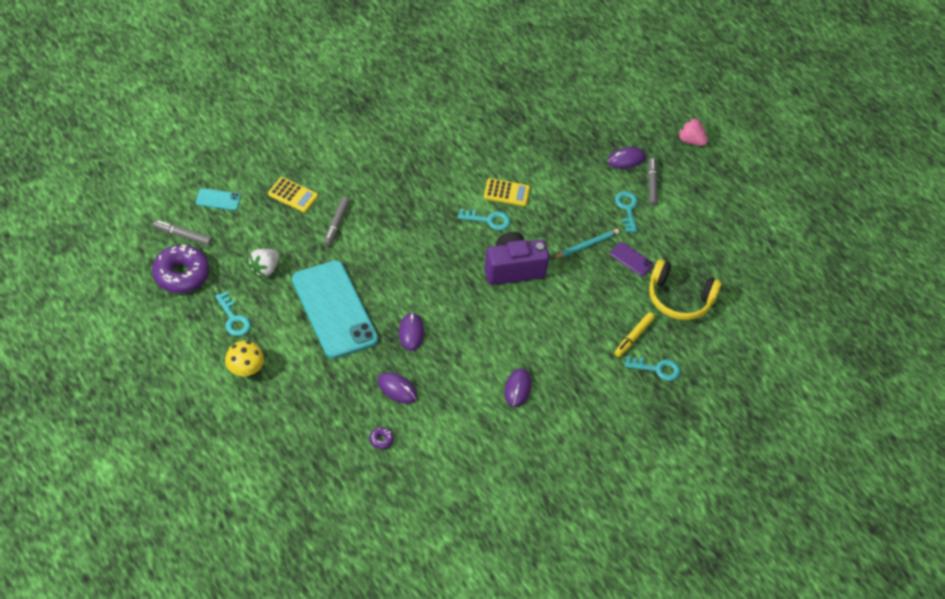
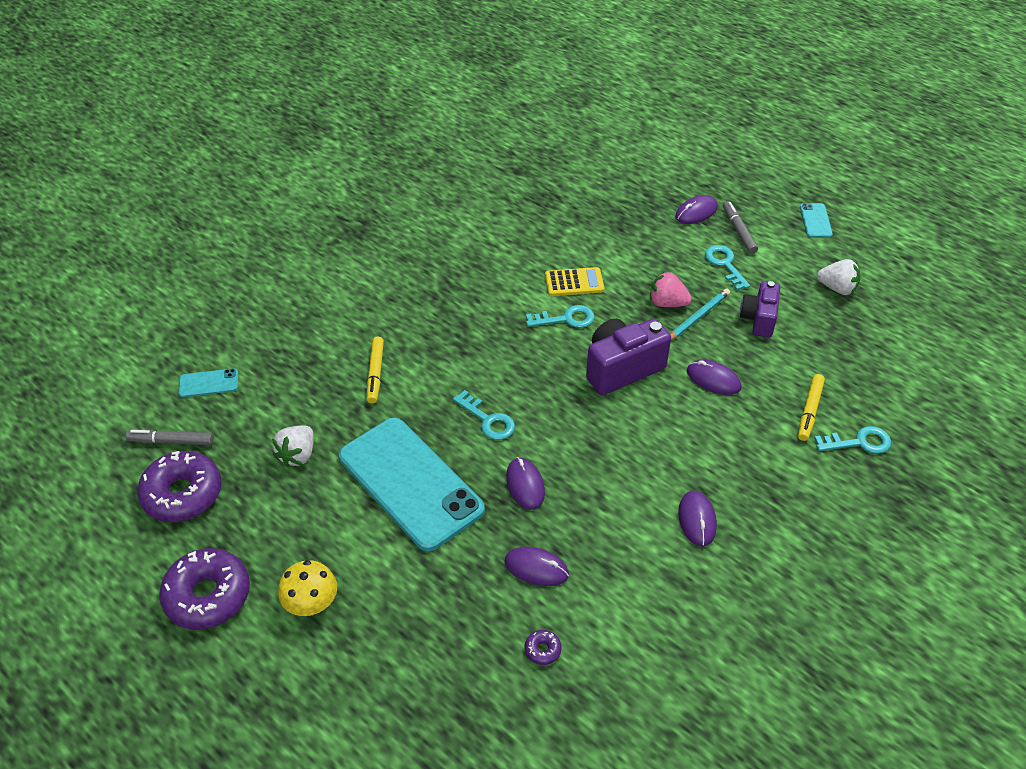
camera: 10 degrees left, 5 degrees down
turquoise key [215,291,251,336] -> turquoise key moved to [453,390,515,440]
yellow calculator [268,177,318,212] -> none
grey marker [324,197,350,246] -> yellow marker [367,336,384,403]
purple phone [610,242,654,276] -> purple camera [740,281,780,338]
yellow headphones [649,259,722,320] -> none
pink strawberry [678,117,708,146] -> pink strawberry moved to [650,271,692,307]
none -> purple donut [159,548,250,630]
none -> purple mouse [687,360,741,395]
none -> turquoise phone [800,203,833,238]
none -> white strawberry [817,259,861,295]

